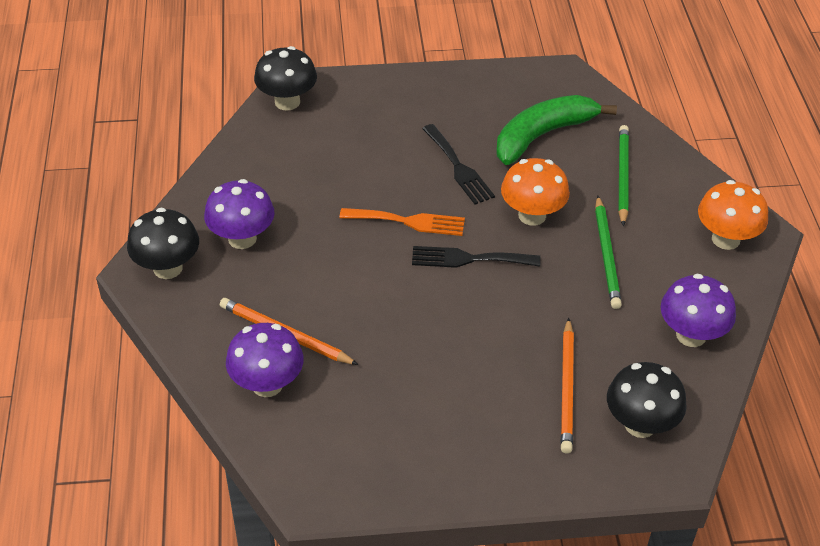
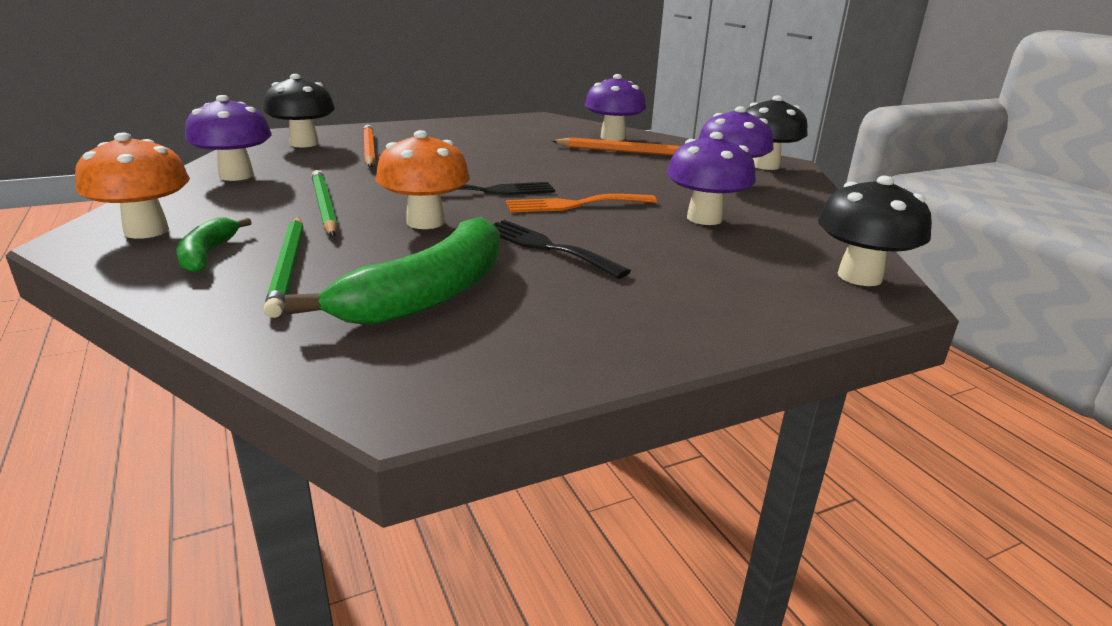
camera: 160 degrees right, 20 degrees down
none -> green banana [176,217,252,273]
none -> purple mushroom [667,132,756,225]

